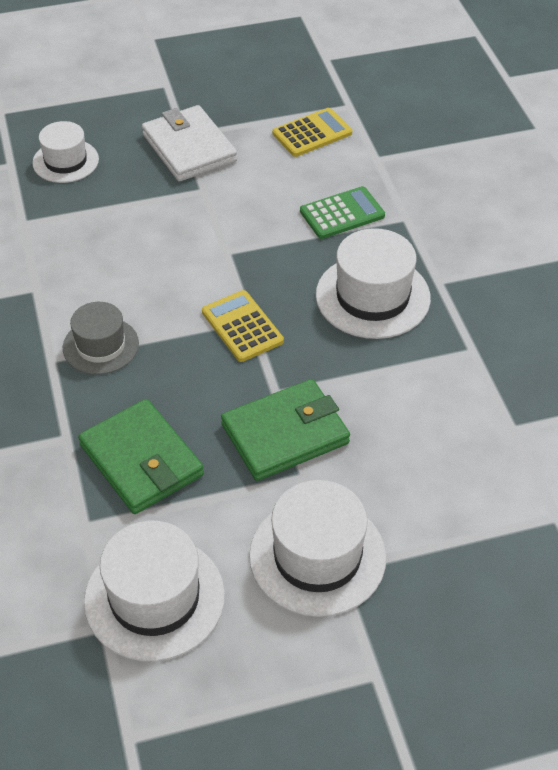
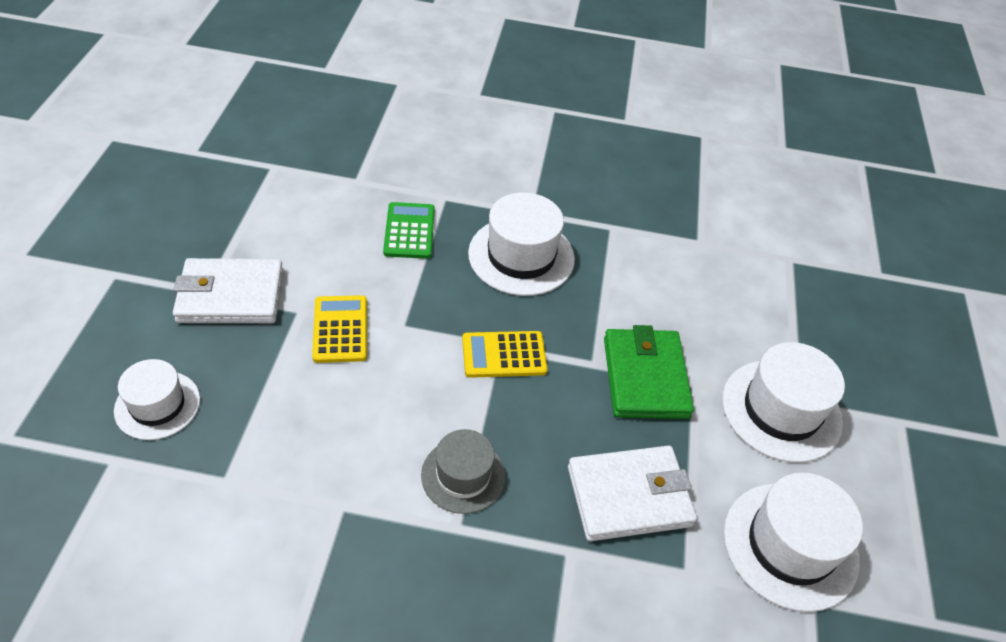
camera: 70 degrees left, 0 degrees up
green wallet [78,399,204,514] -> white wallet [568,446,697,541]
yellow calculator [273,108,352,157] -> yellow calculator moved to [312,295,367,363]

